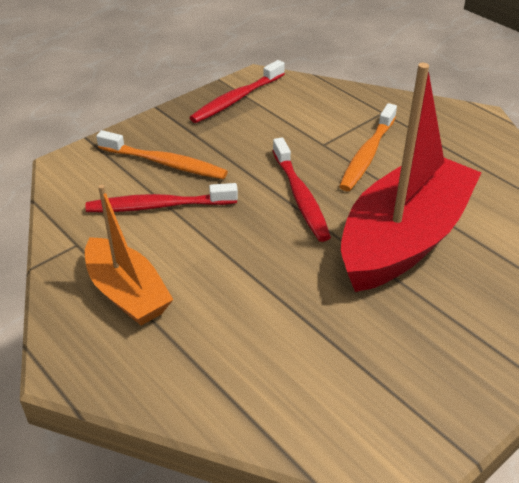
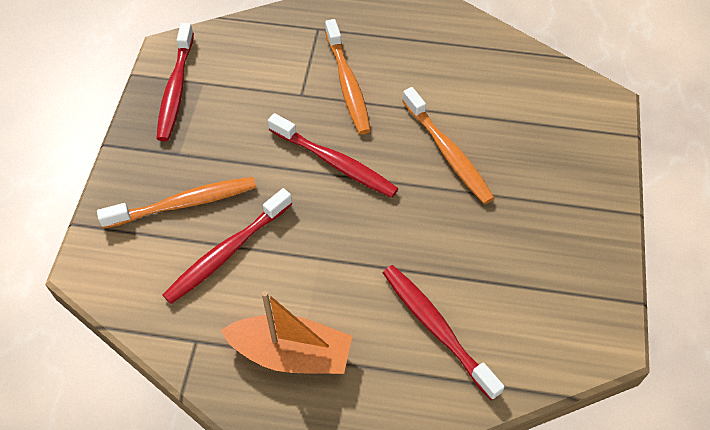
camera: 40 degrees left, 15 degrees up
red boat [341,63,481,292] -> orange toothbrush [402,87,494,204]
none -> red toothbrush [383,265,504,401]

